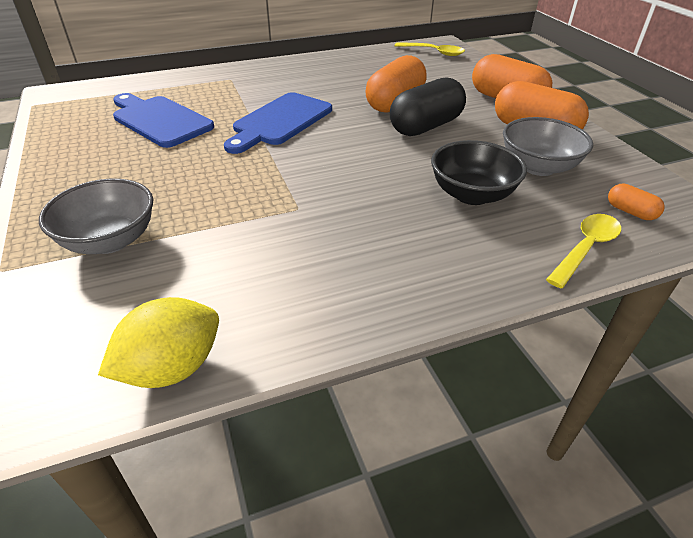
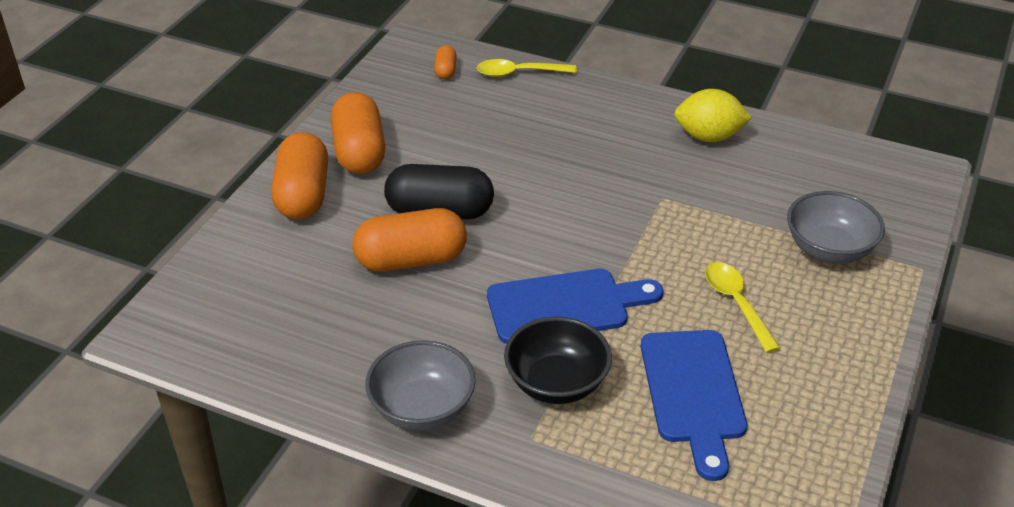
camera: 135 degrees left, 0 degrees up
yellow lemon [98,297,219,388] -> yellow lemon moved to [674,89,752,142]
yellow spoon [395,42,465,56] -> yellow spoon moved to [705,262,780,353]
black bowl [431,140,527,205] -> black bowl moved to [504,317,612,404]
grey bowl [503,117,593,176] -> grey bowl moved to [365,340,476,431]

